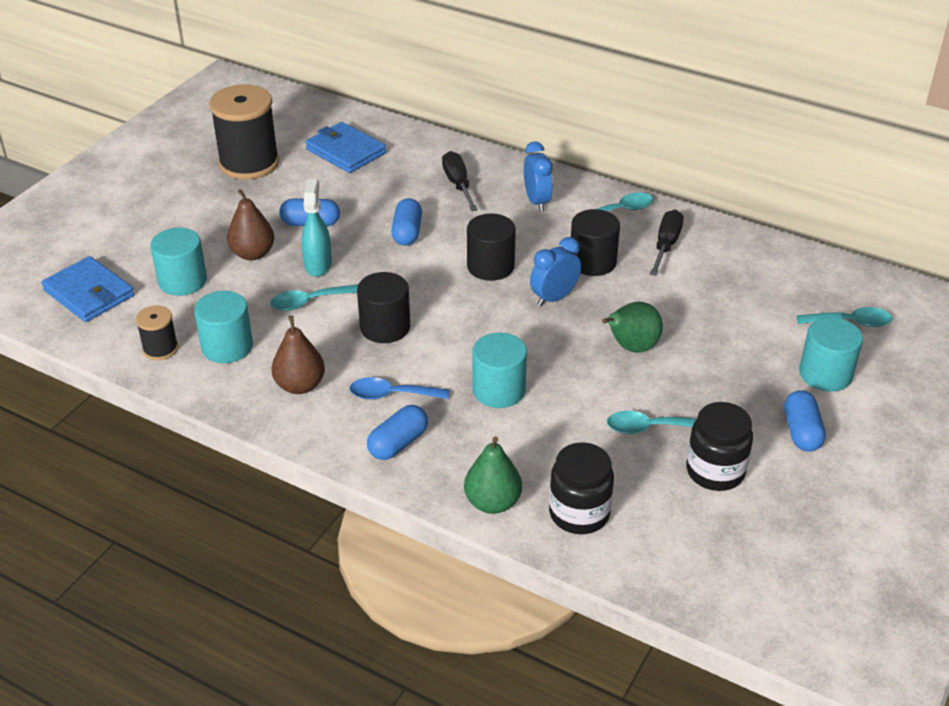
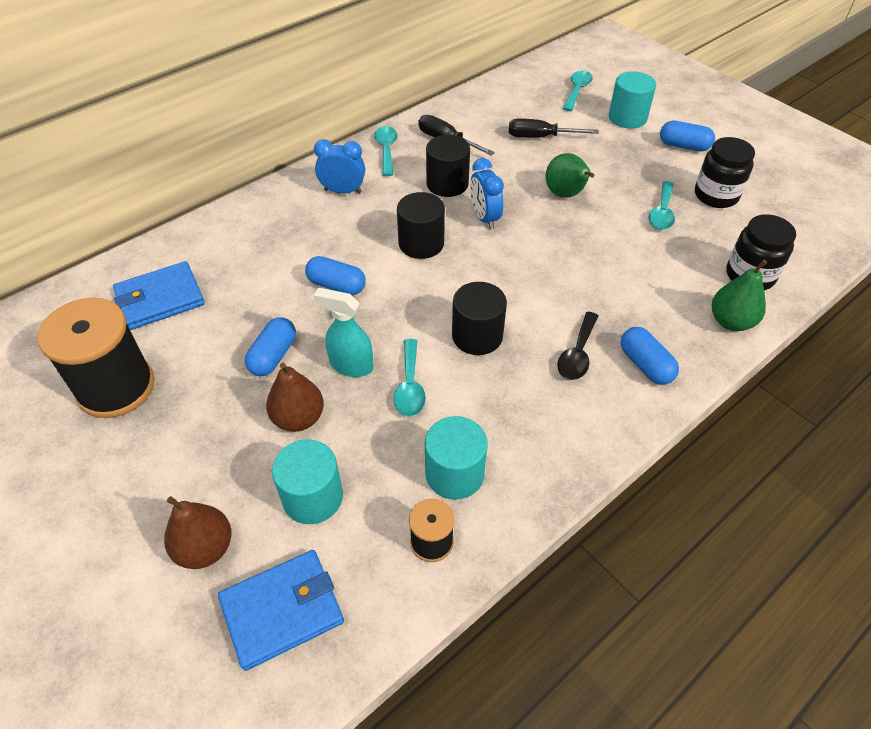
camera: 70 degrees left, 10 degrees up
brown pear [271,316,325,394] -> brown pear moved to [164,496,231,569]
blue spoon [349,377,449,400] -> black spoon [557,312,598,380]
black screwdriver [442,151,478,211] -> black screwdriver moved to [509,118,599,138]
turquoise cylinder [472,333,527,408] -> none

